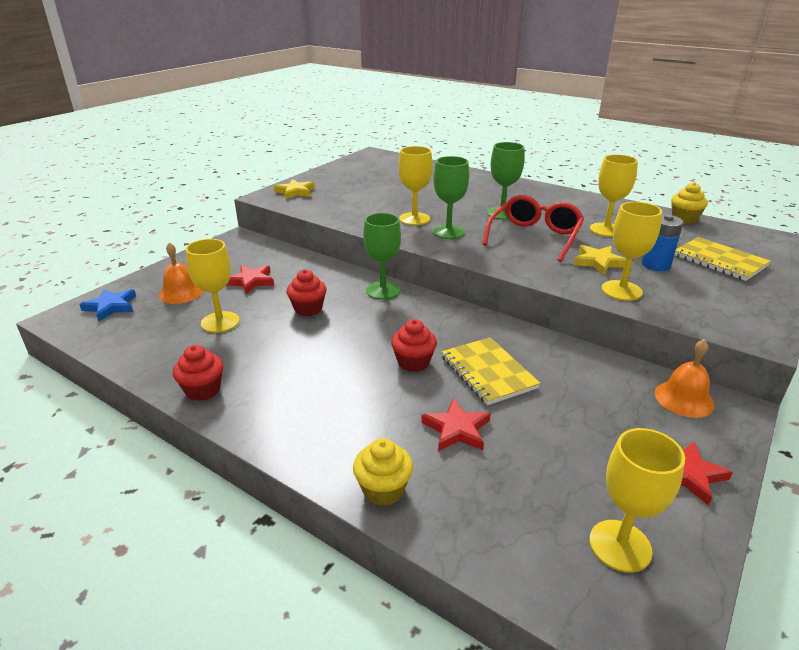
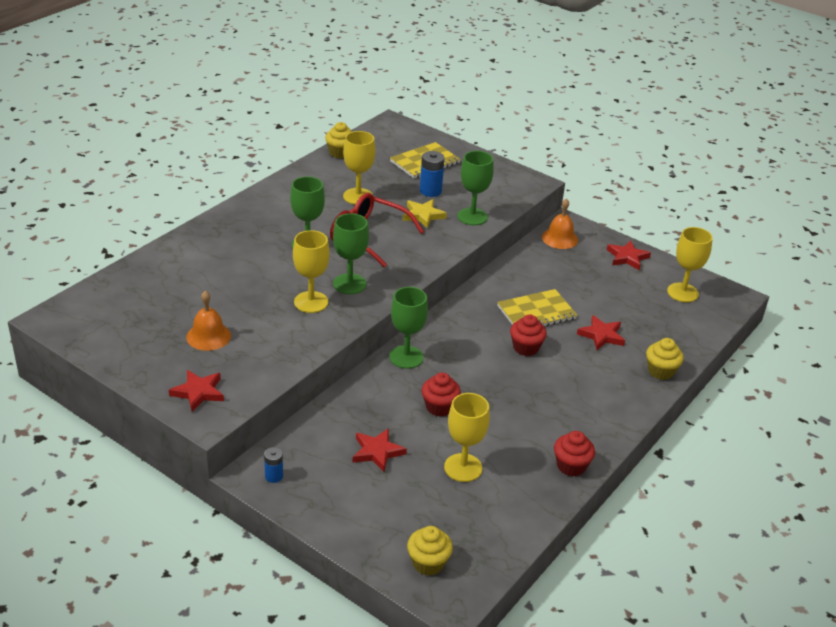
camera: 90 degrees left, 5 degrees up
blue star [79,289,136,321] -> yellow cupcake [407,526,453,576]
orange bell [159,242,203,304] -> orange bell moved to [186,290,231,351]
yellow star [274,179,315,199] -> red star [169,370,224,412]
yellow goblet [602,202,662,301] -> green goblet [457,151,494,225]
none -> blue battery [264,447,283,483]

